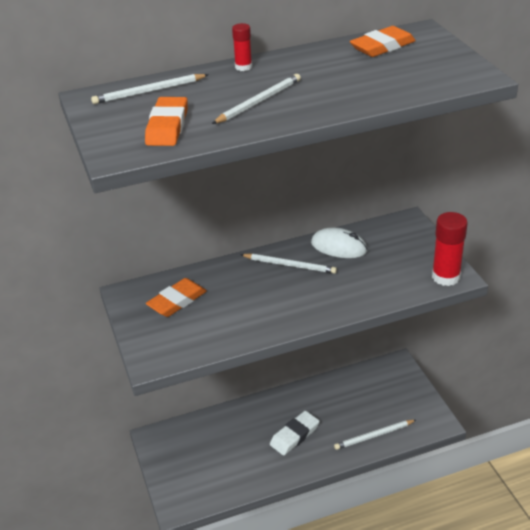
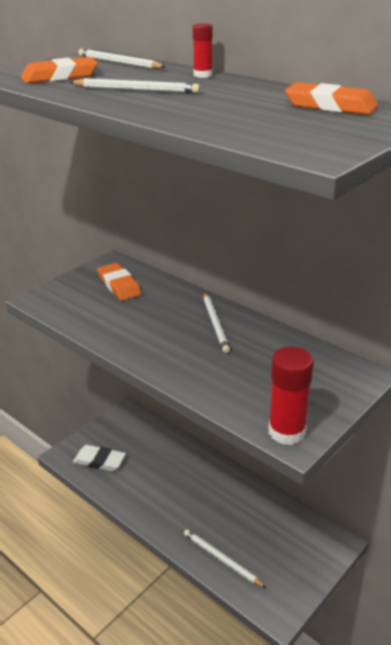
camera: 60 degrees right, 5 degrees down
orange eraser [146,278,207,317] -> orange eraser turned 45 degrees clockwise [98,263,142,301]
white eraser [270,411,319,455] -> white eraser moved to [73,445,126,471]
white mouse [311,228,368,258] -> none

